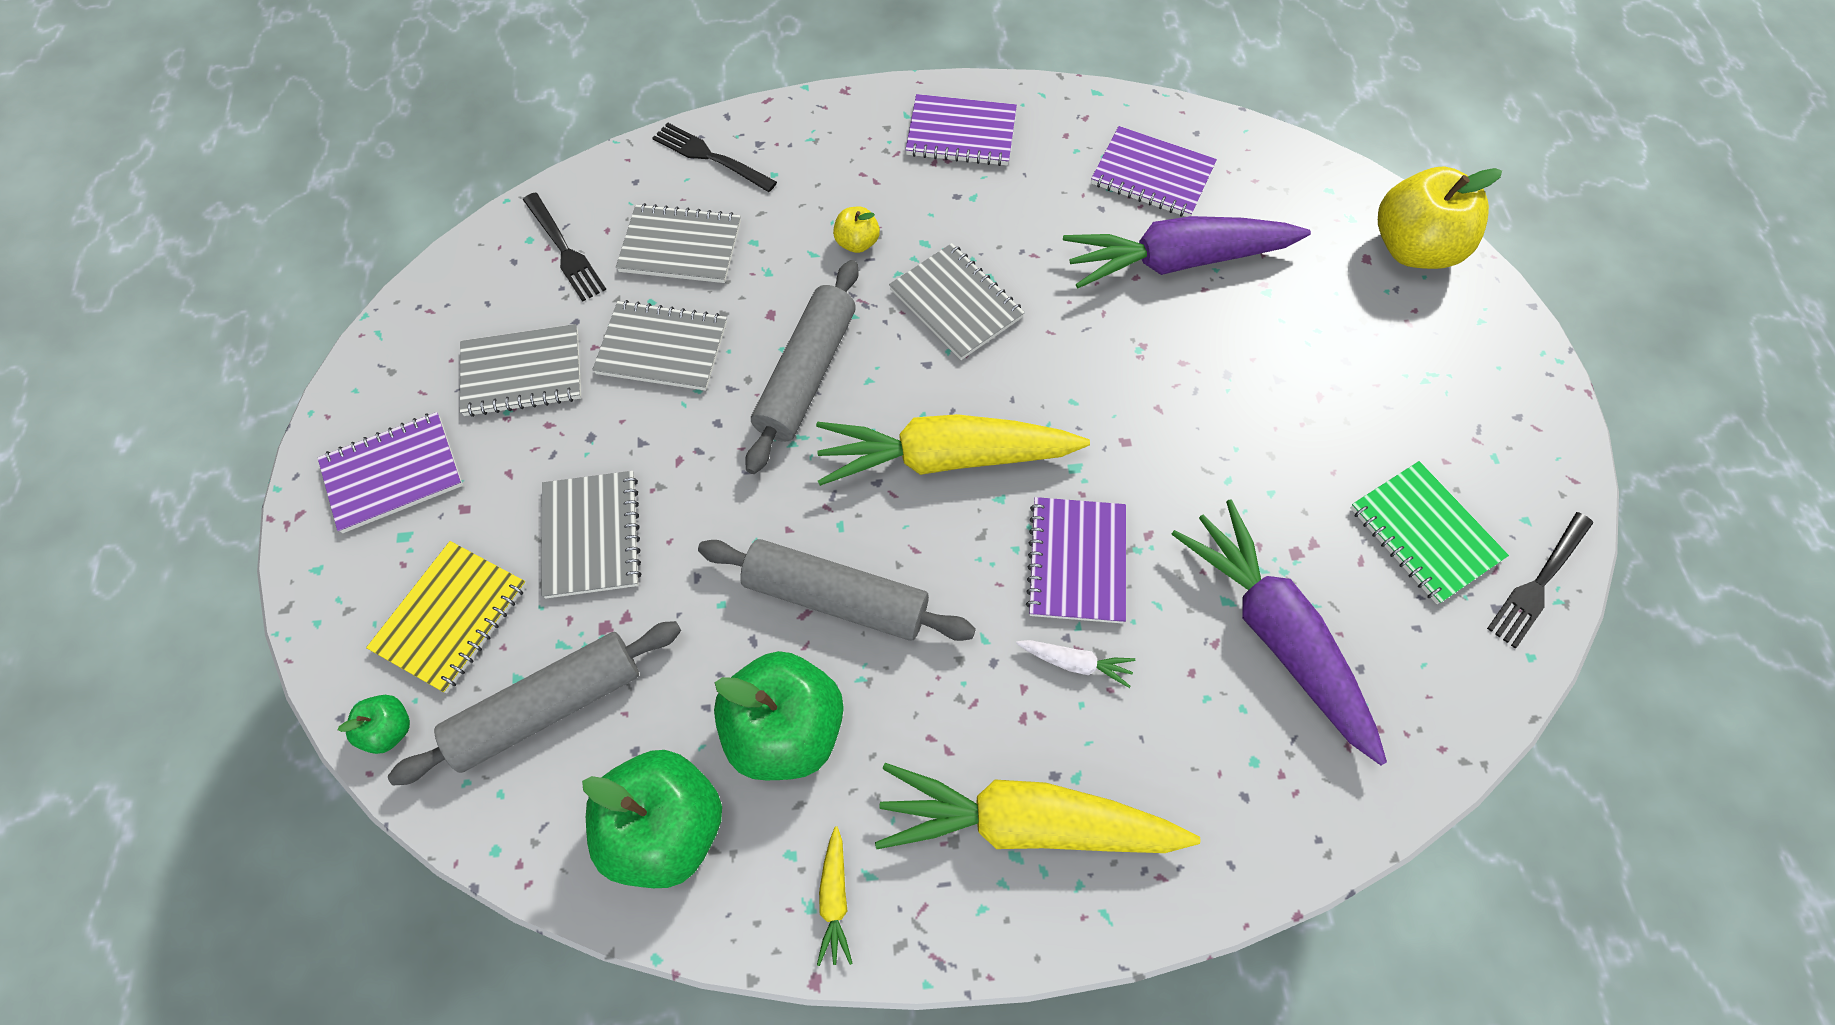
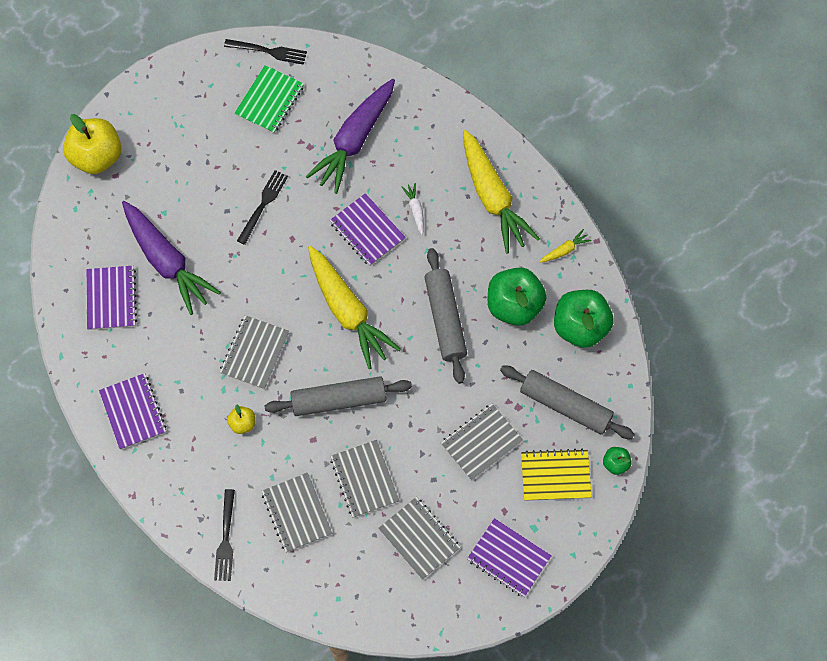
camera: 120 degrees left, 5 degrees up
black fork [523,193,607,302] -> black fork moved to [237,170,288,245]
purple notebook [1026,497,1126,624] -> purple notebook turned 75 degrees clockwise [329,193,406,266]

